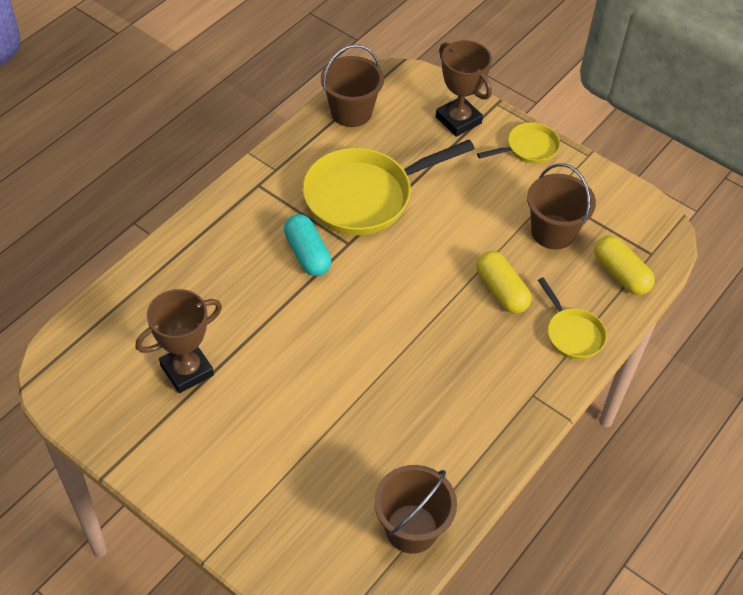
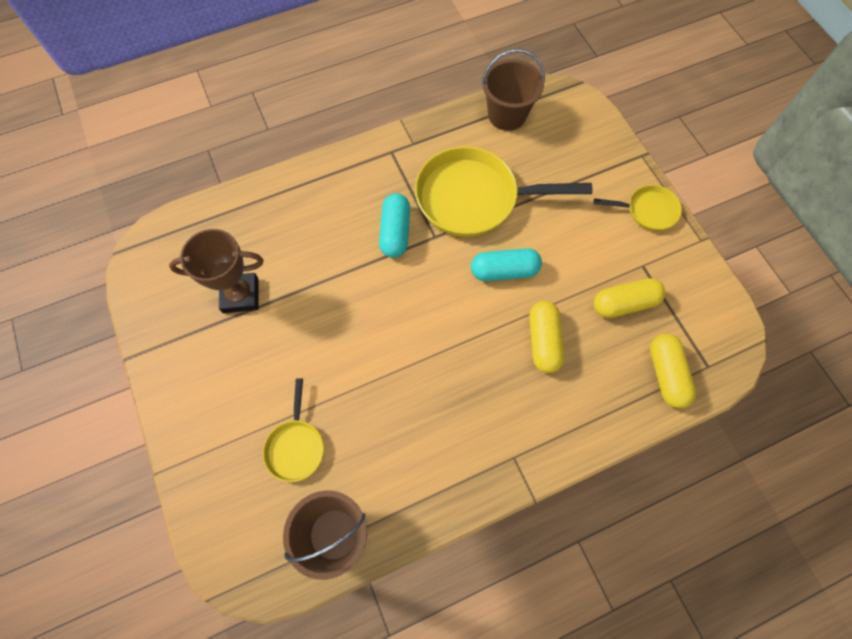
camera: 30 degrees right, 15 degrees up
brown trophy [436,40,492,137] -> none
brown bucket [527,164,596,250] -> yellow capsule [594,278,665,318]
yellow pan [538,277,607,360] -> yellow pan moved to [263,378,324,482]
none -> turquoise capsule [471,248,542,281]

